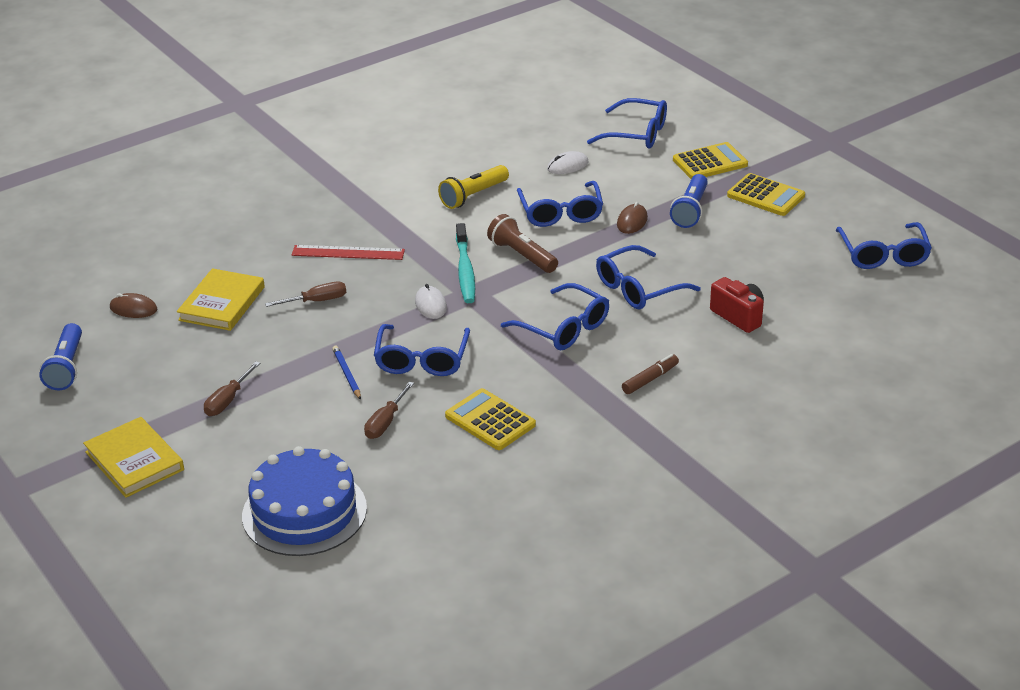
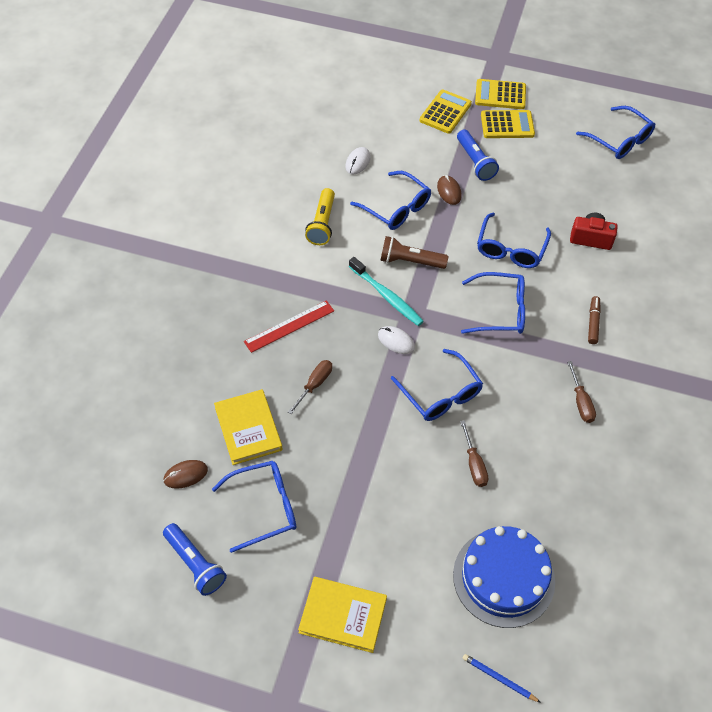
camera: 40 degrees left, 20 degrees up
brown screwdriver [204,362,260,416] -> brown screwdriver moved to [567,361,596,423]
blue pencil [332,346,361,400] -> blue pencil moved to [462,654,541,703]
yellow calculator [445,388,536,450] -> yellow calculator moved to [475,79,526,109]
blue glasses [587,98,667,149] -> blue glasses moved to [212,461,296,553]

